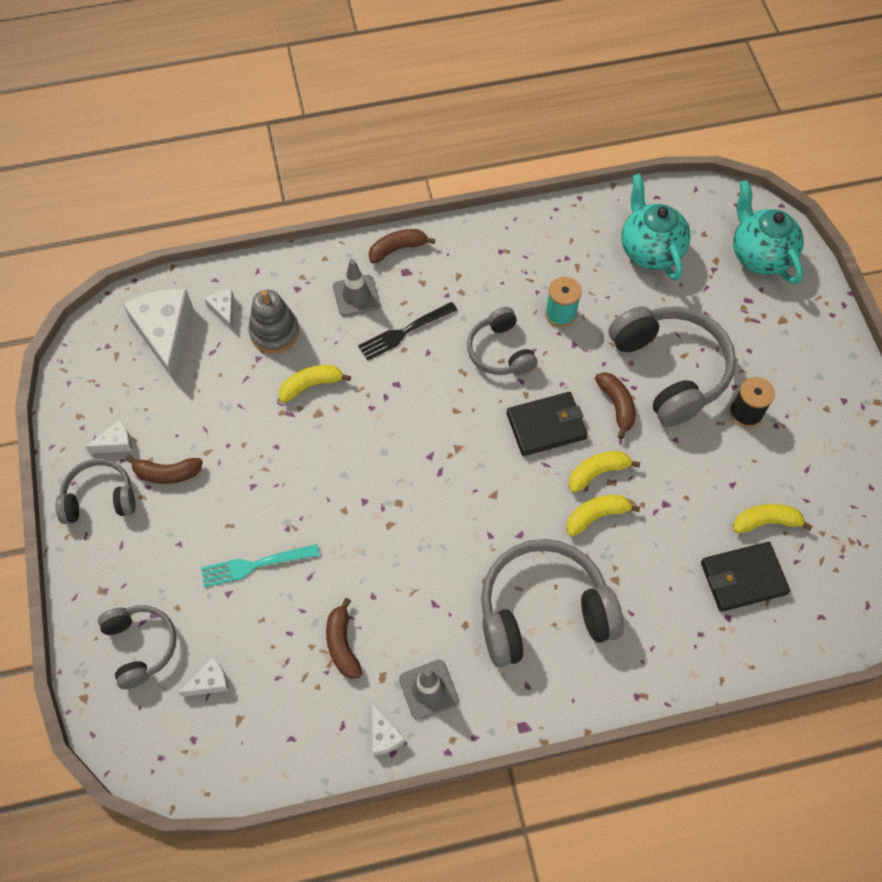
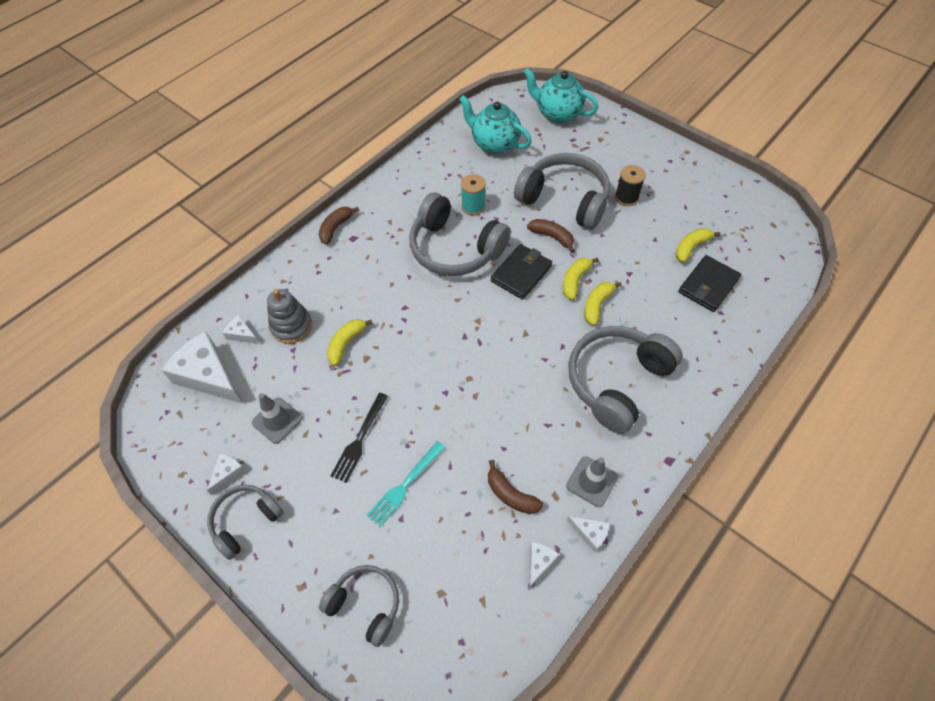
camera: 35 degrees left, 5 degrees down
brown banana [126,455,203,484] -> none
white cheese [178,657,229,697] -> white cheese moved to [529,542,559,588]
grey traffic cone [333,259,380,317] -> grey traffic cone moved to [252,393,303,444]
black fork [358,302,457,361] -> black fork moved to [330,393,388,483]
grey headphones [467,307,538,375] -> grey headphones [409,193,511,276], size x1.73

